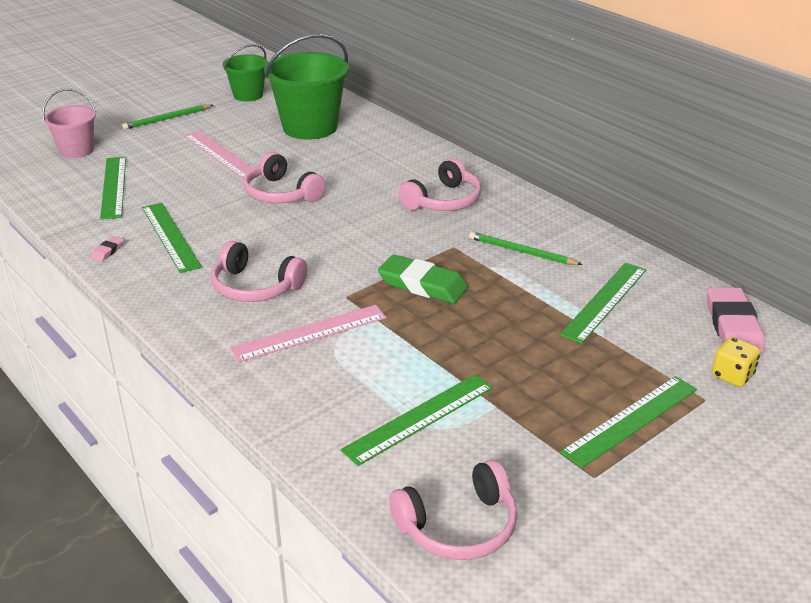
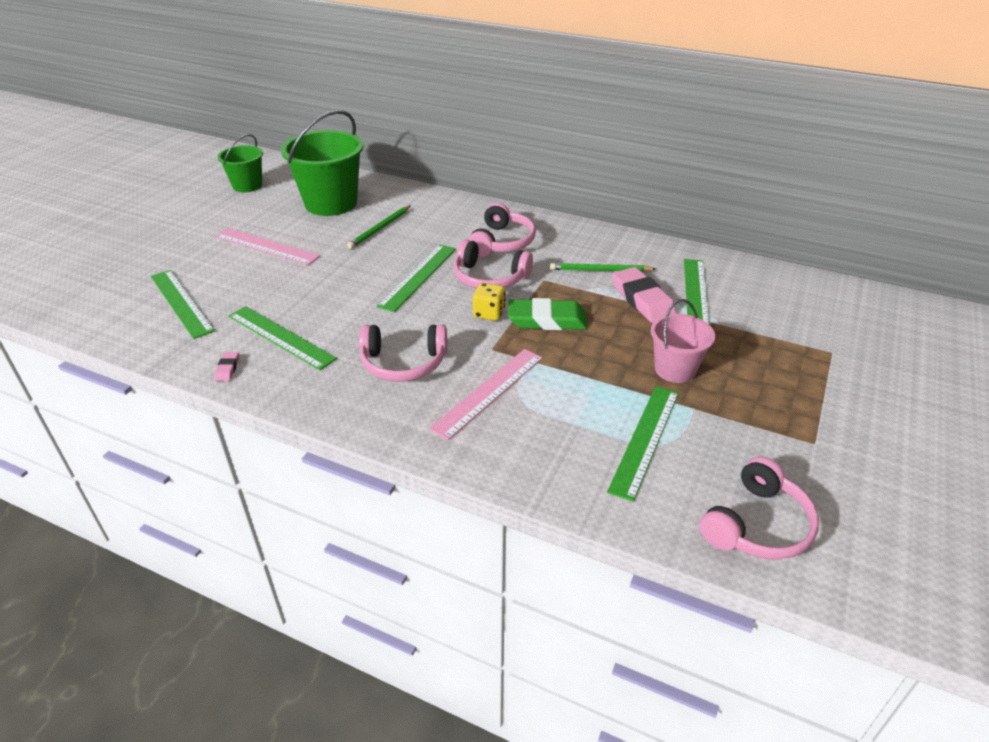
camera: 25 degrees left, 5 degrees up
pink bucket [42,89,96,158] -> pink bucket moved to [651,299,715,383]
green pencil [122,104,213,130] -> green pencil moved to [347,205,411,249]
pink headphones [244,152,326,204] -> pink headphones moved to [454,239,533,289]
green ruler [560,376,697,468] -> green ruler moved to [376,244,456,312]
pink eraser [707,287,764,354] -> pink eraser moved to [612,267,677,323]
yellow dice [712,337,760,387] -> yellow dice moved to [473,283,505,321]

